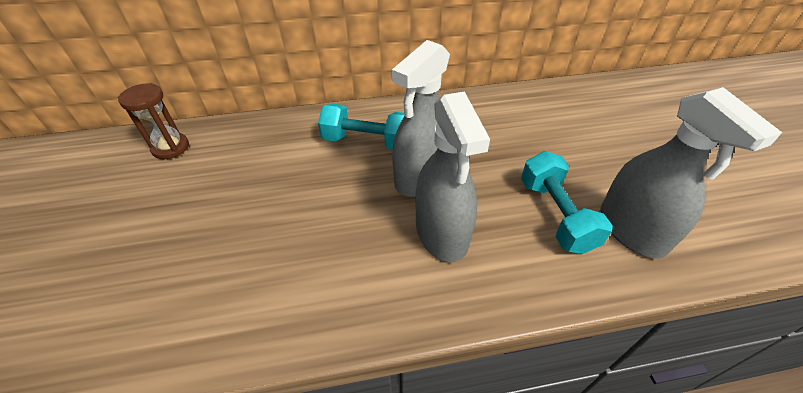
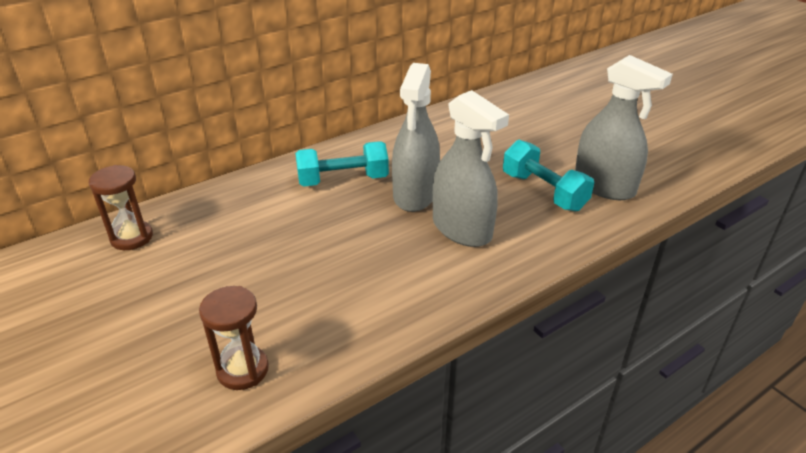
camera: 25 degrees left, 10 degrees down
none -> brown hourglass [199,286,269,390]

